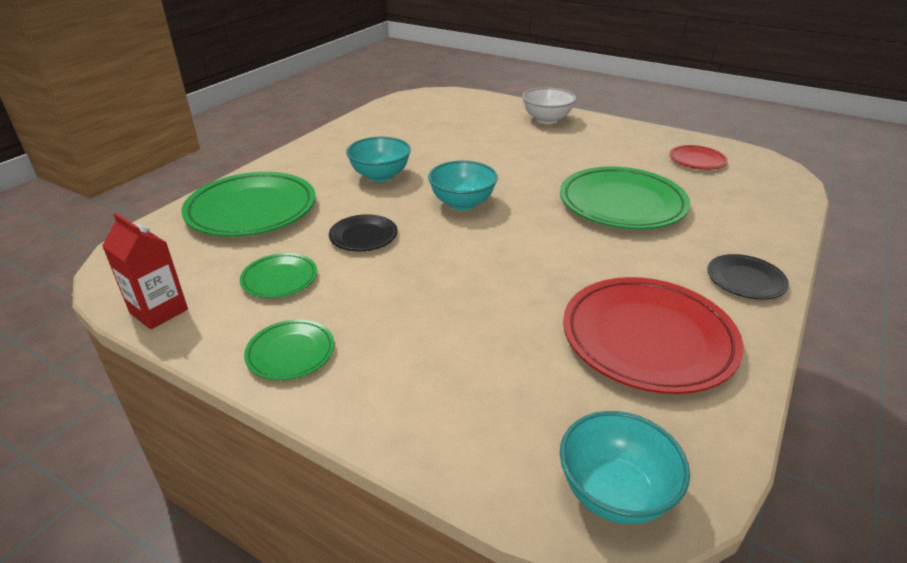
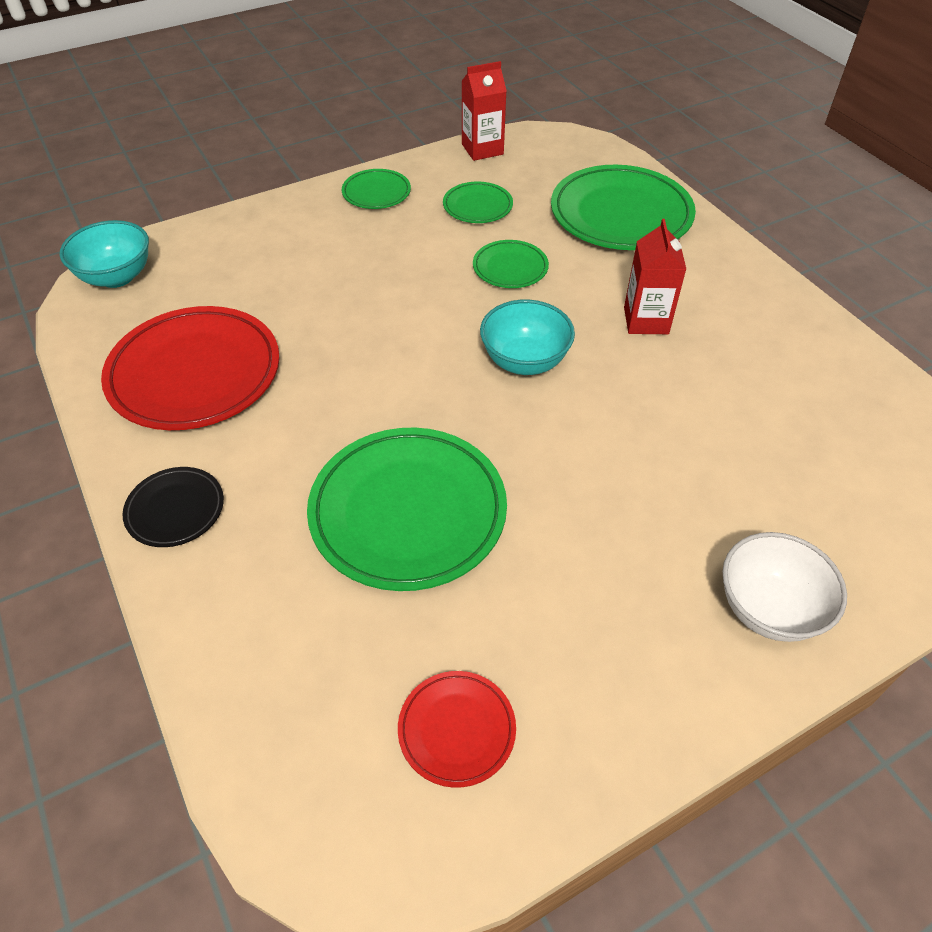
camera: 120 degrees right, 15 degrees up
black plate [329,214,398,251] -> green plate [473,240,549,288]
turquoise bowl [346,137,411,182] -> red carton [624,219,686,334]

